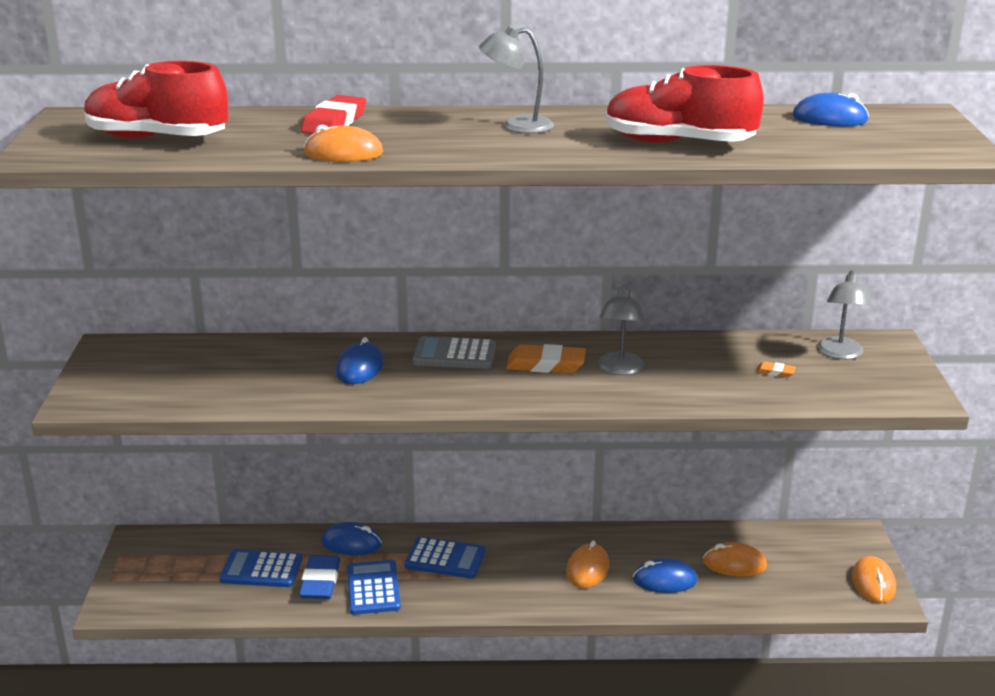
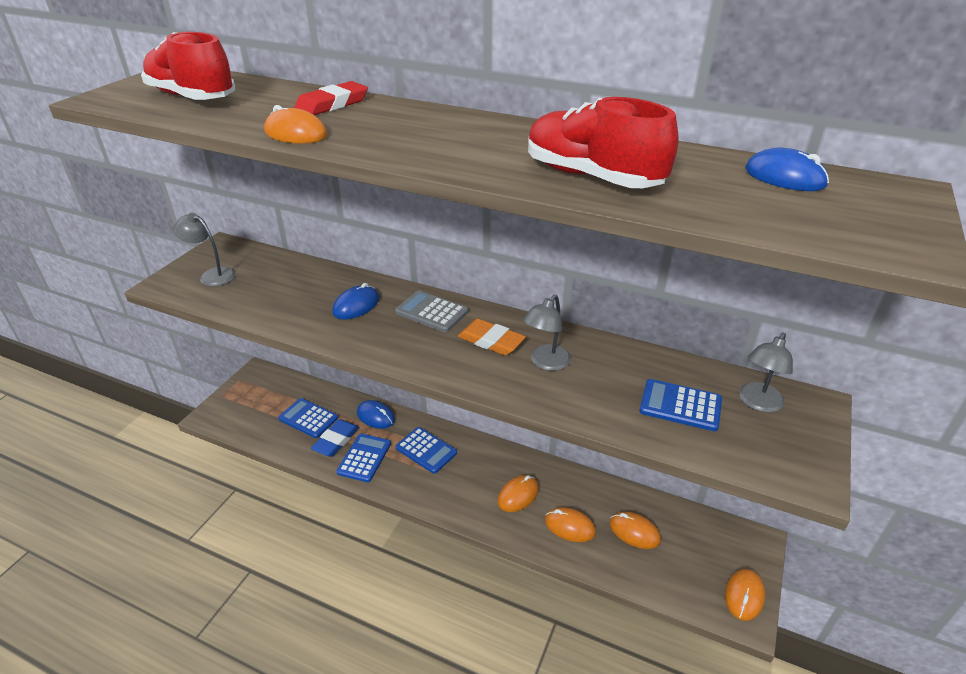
camera: 25 degrees right, 10 degrees up
grey lamp [479,25,554,134] -> grey lamp moved to [173,213,236,286]
blue mouse [633,558,697,593] -> orange mouse [545,507,596,542]
orange eraser [756,362,796,378] -> blue calculator [639,379,722,431]

